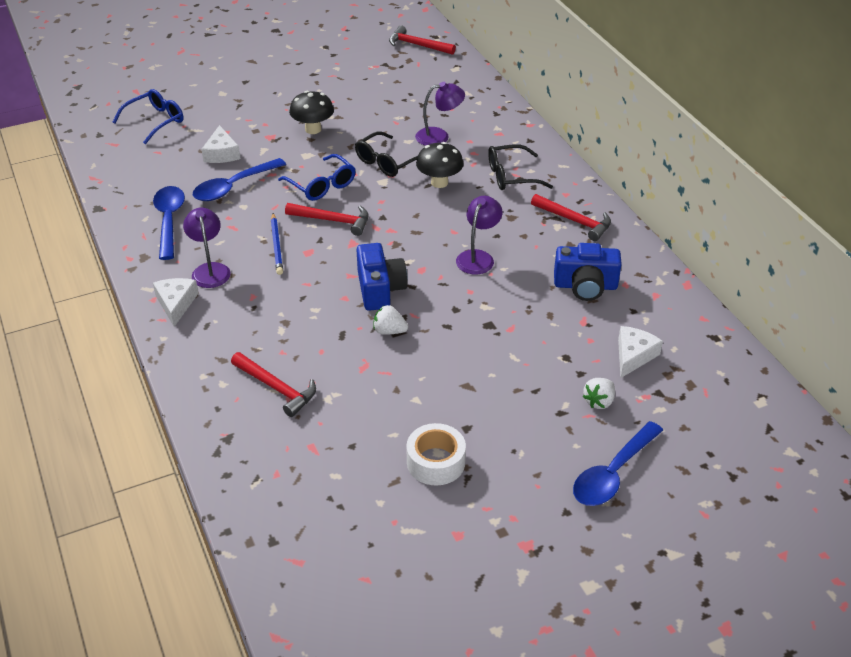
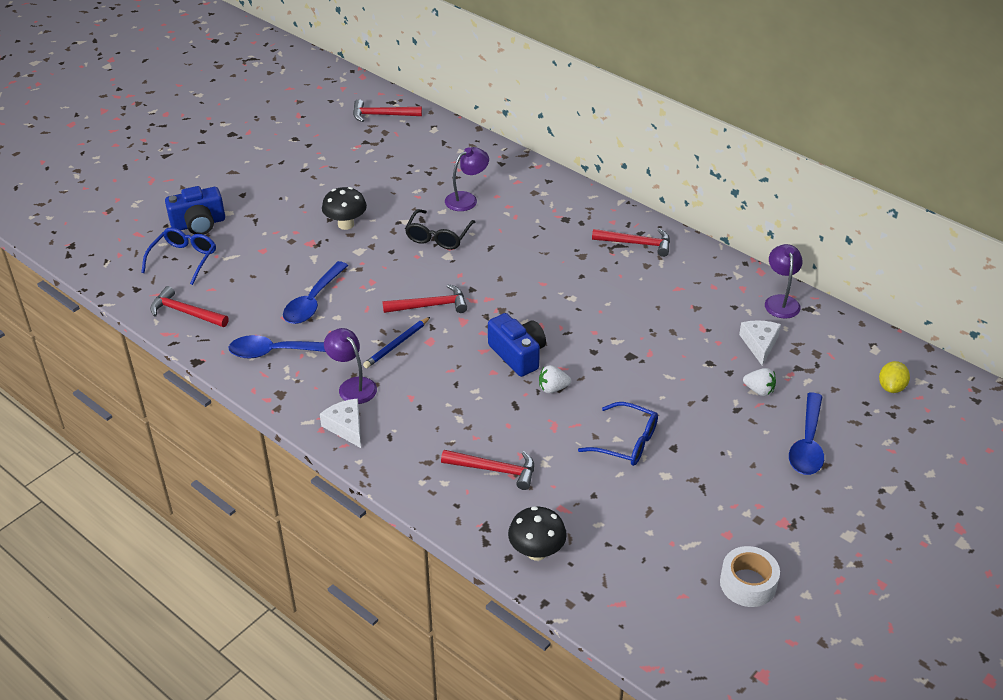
camera: 25 degrees left, 0 degrees up
blue spoon [153,186,185,260] -> blue spoon turned 60 degrees counterclockwise [228,335,326,359]
white cheese [202,125,241,163] -> none
blue pencil [271,213,283,275] -> blue pencil turned 75 degrees clockwise [363,317,430,368]
blue glasses [278,154,356,201] -> blue glasses moved to [578,402,658,466]
white tape [406,423,466,486] -> white tape moved to [720,546,780,607]
black mushroom [416,142,464,188] -> black mushroom moved to [508,506,567,561]
purple lamp [456,196,502,275] -> purple lamp moved to [765,244,803,319]
black glasses [488,144,553,190] -> none
blue camera [554,243,622,301] -> blue camera moved to [165,186,225,235]
white strawberry [583,378,615,409] -> white strawberry turned 75 degrees counterclockwise [743,368,776,396]
none -> red hammer [150,286,229,327]
none -> yellow lemon [879,361,910,393]

